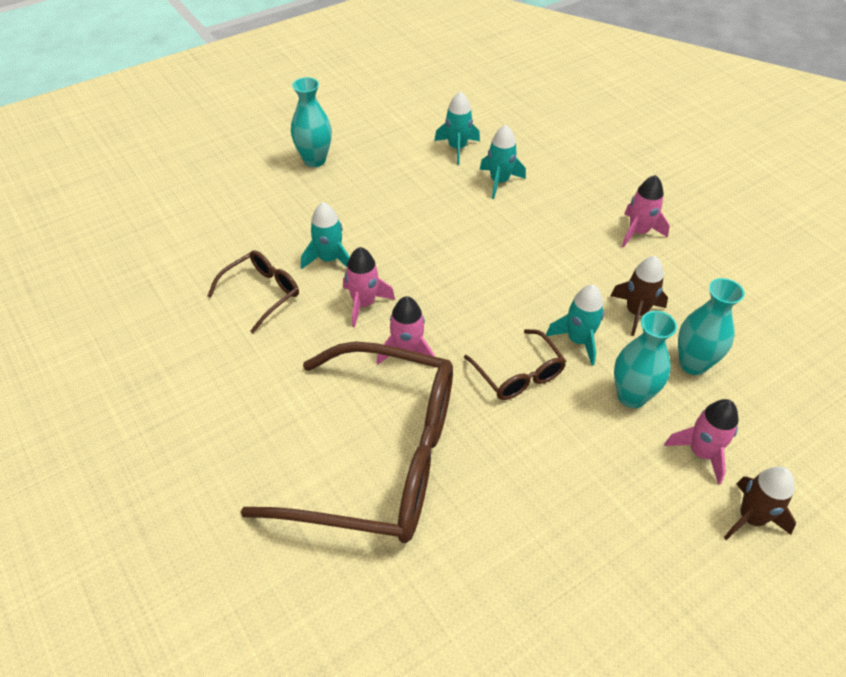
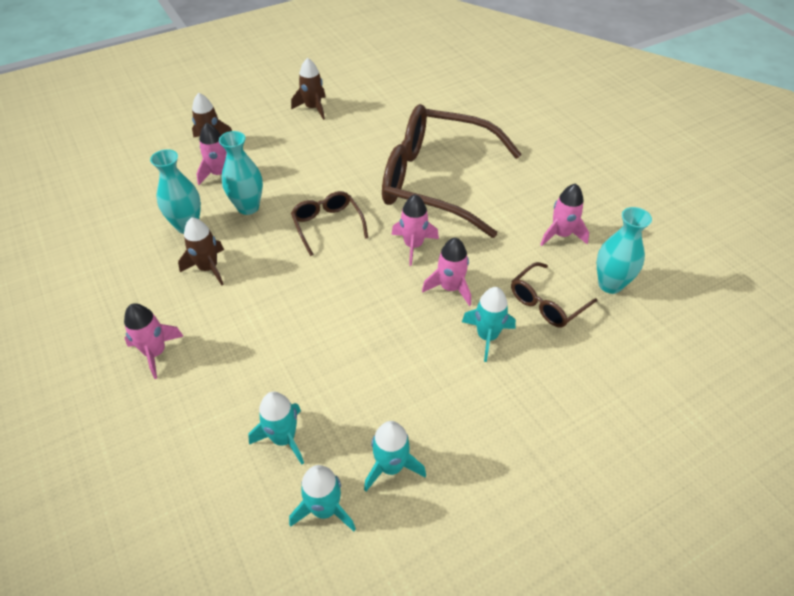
camera: 175 degrees left, 0 degrees up
turquoise vase [291,77,332,167] -> turquoise vase moved to [597,207,652,294]
turquoise rocket [546,285,604,365] -> turquoise rocket moved to [364,421,426,491]
none -> brown rocket [291,58,326,120]
none -> pink rocket [540,183,589,246]

